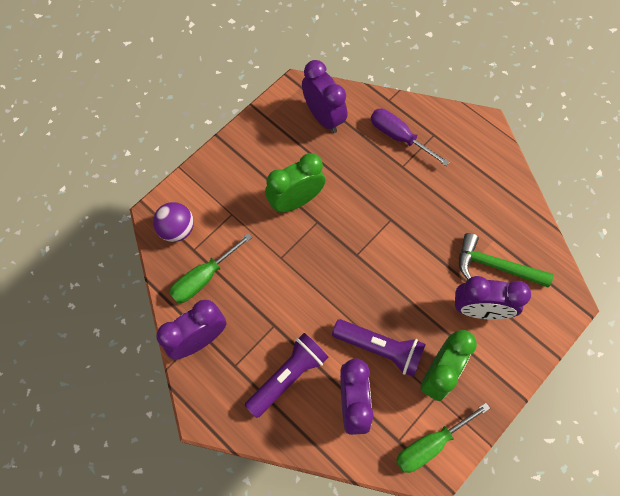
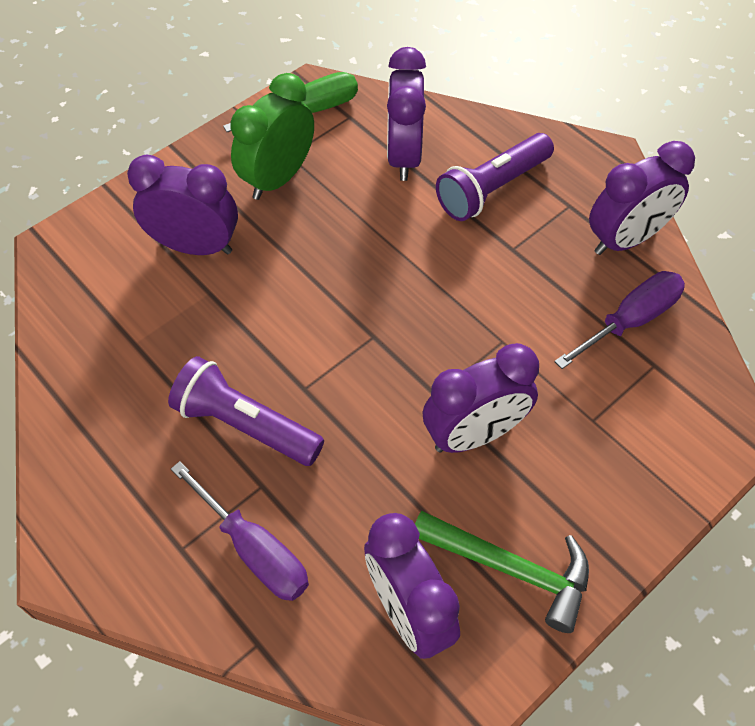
camera: 175 degrees left, 10 degrees down
purple ball [153,202,194,242] -> none
green screwdriver [169,233,252,303] -> purple screwdriver [554,271,685,369]
green clock [265,153,325,213] -> purple clock [423,343,539,453]
purple flashlight [332,319,426,377] -> purple flashlight moved to [168,356,324,466]
green hammer [459,233,553,287] -> green hammer moved to [415,511,589,633]

